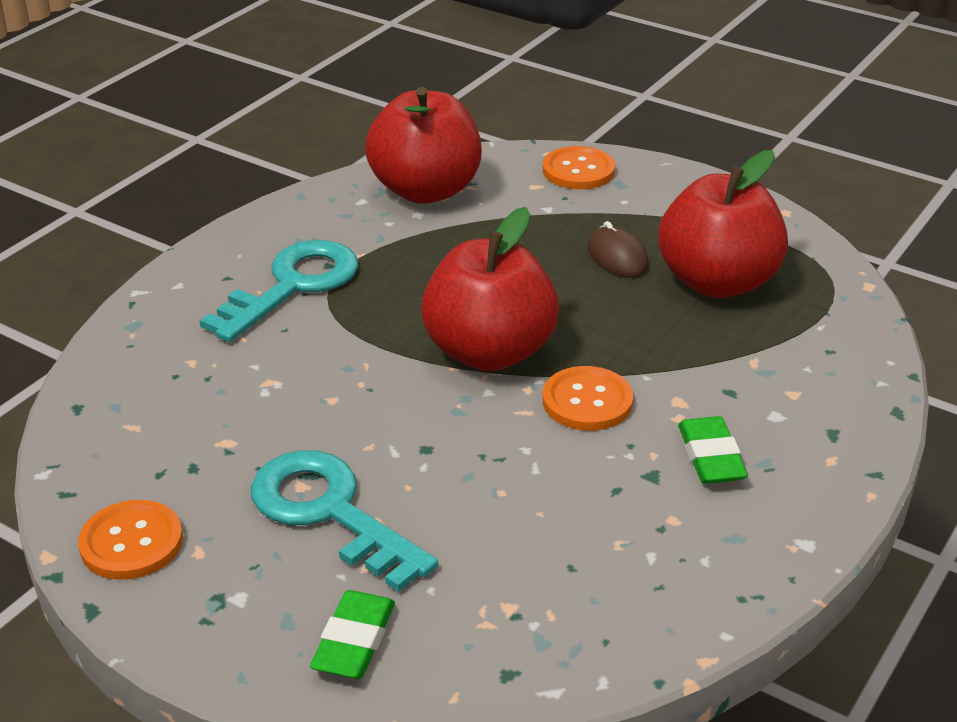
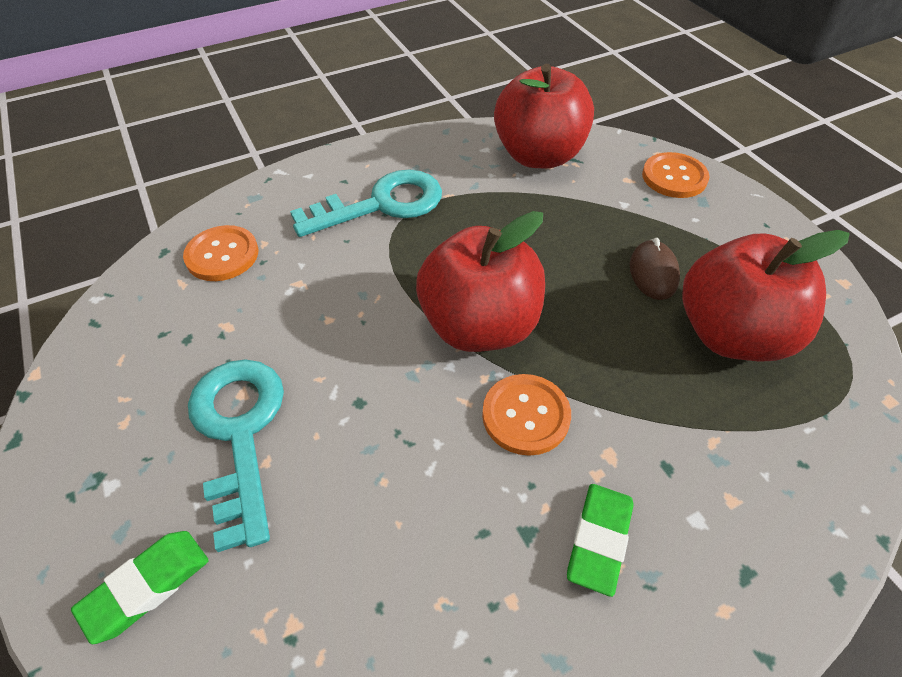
camera: 30 degrees right, 15 degrees up
orange button [78,500,183,580] -> orange button moved to [183,225,258,281]

